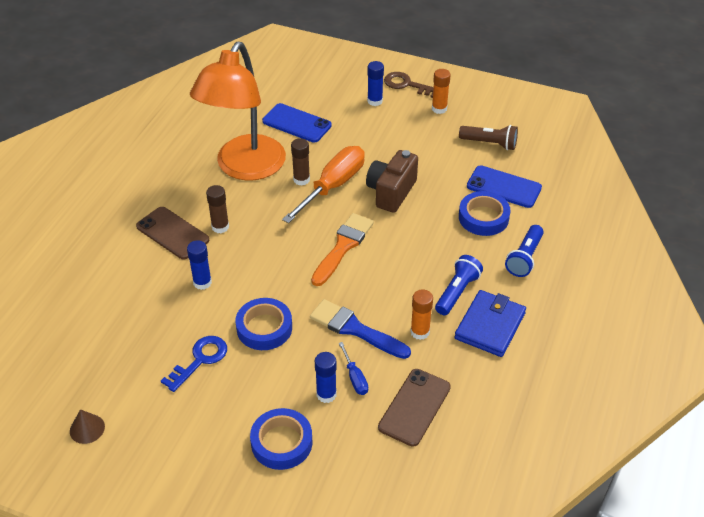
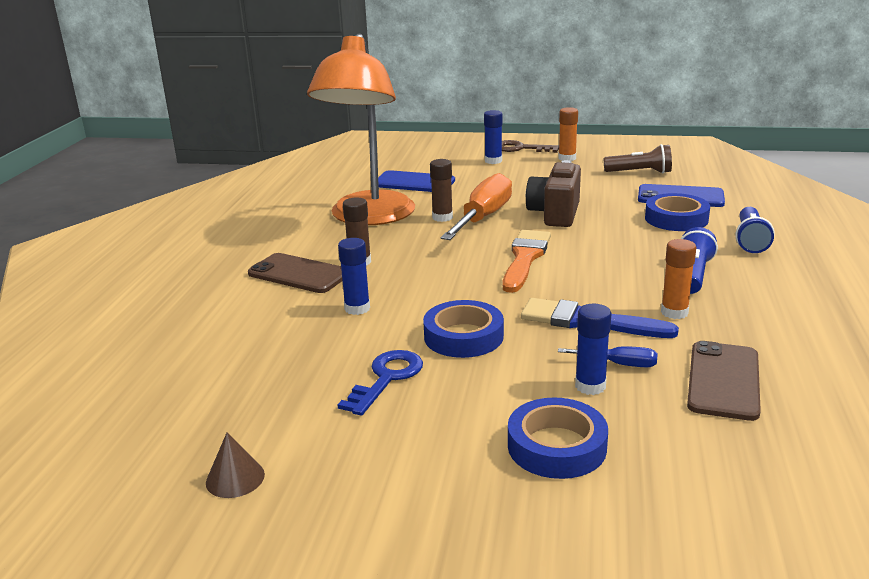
camera: 10 degrees left, 20 degrees down
blue screwdriver [338,342,368,395] -> blue screwdriver turned 45 degrees counterclockwise [558,346,657,367]
blue wallet [455,290,526,357] -> none

